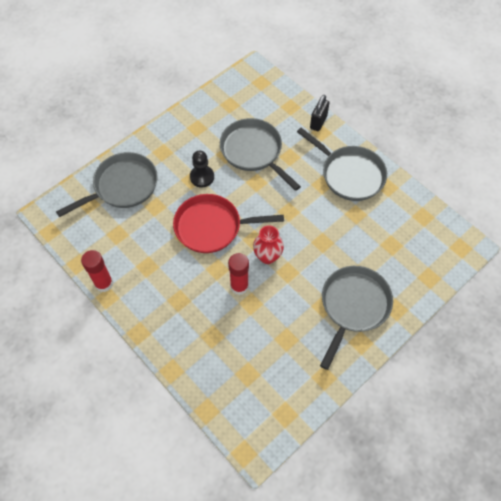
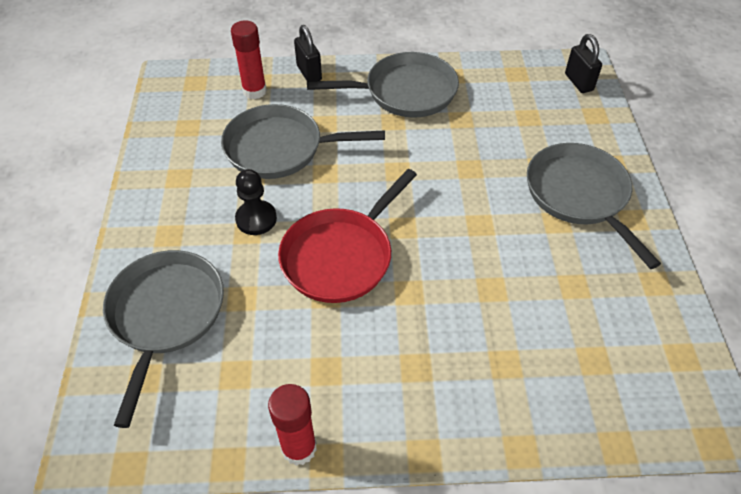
camera: 50 degrees left, 10 degrees down
red glue stick [228,253,249,295] -> red glue stick moved to [231,20,267,99]
red vase [253,225,284,264] -> none
none -> black padlock [565,34,602,93]

